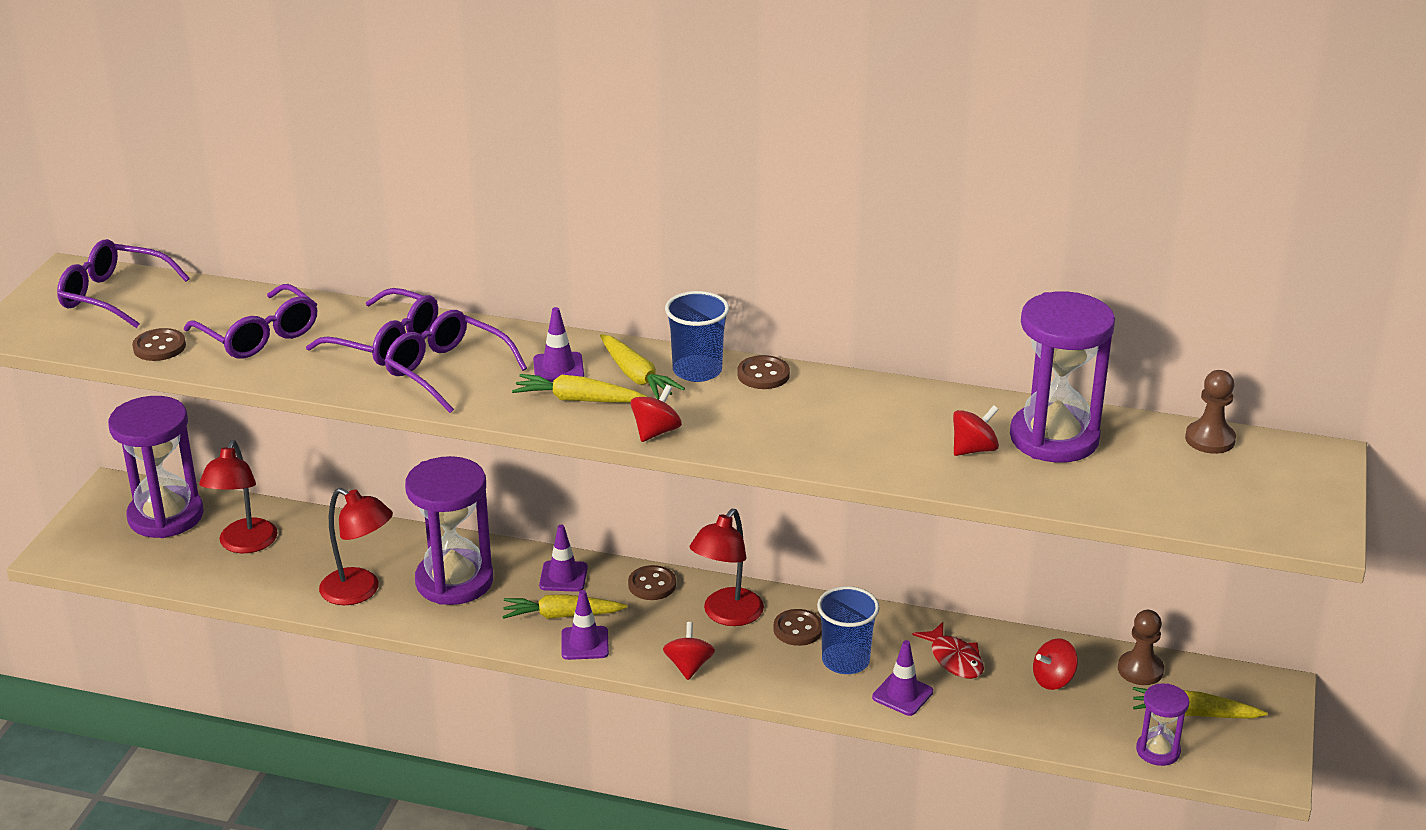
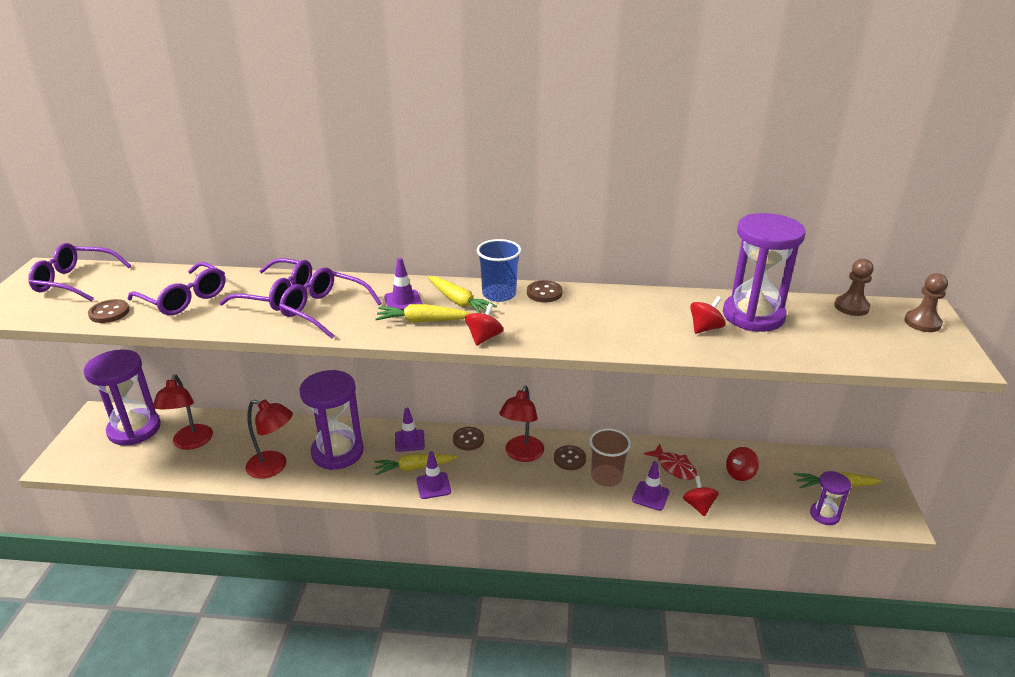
camera: 10 degrees left, 0 degrees up
red spinning top [663,622,715,680] -> red spinning top moved to [683,476,719,517]
blue cup [817,586,880,674] -> brown cup [589,428,631,487]
brown pawn [1118,610,1164,685] -> brown pawn moved to [904,273,948,332]

